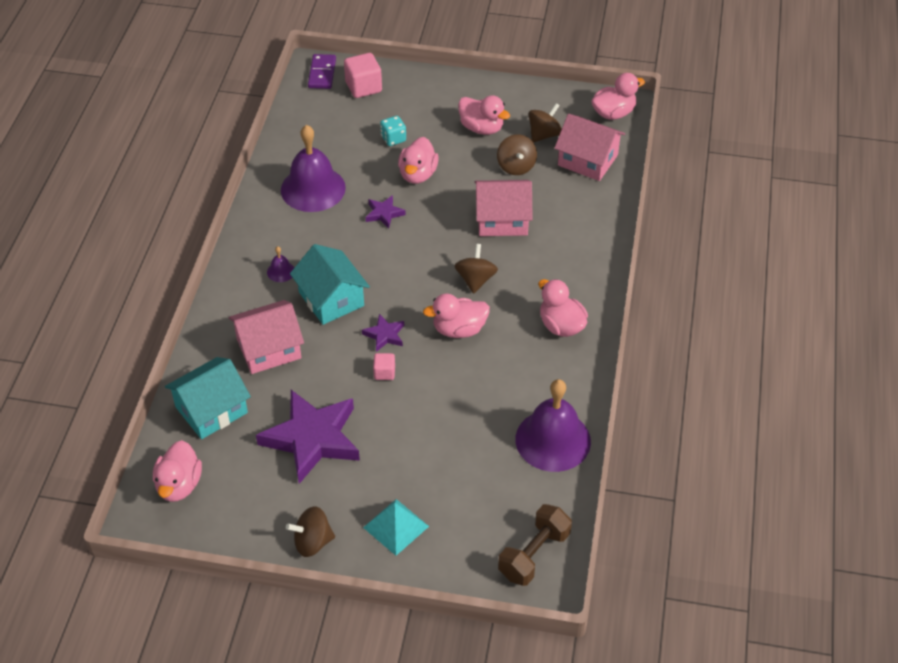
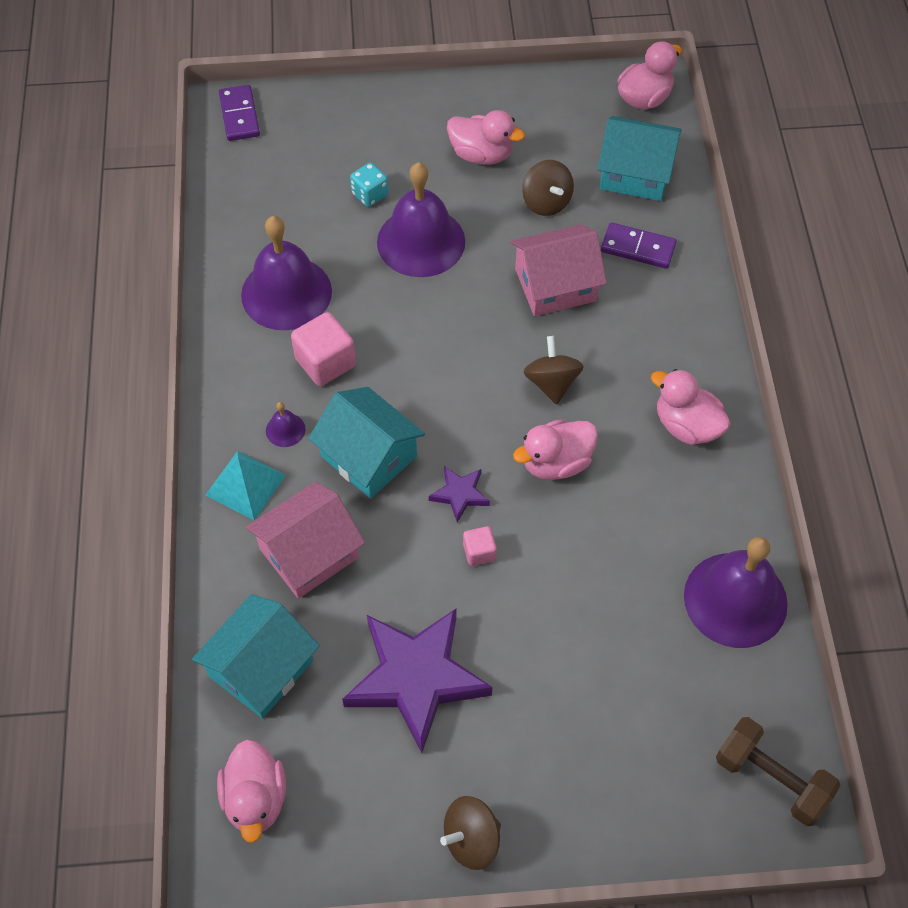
camera: 15 degrees left, 10 degrees up
pink cube [344,53,382,98] -> pink cube moved to [291,312,356,386]
turquoise pyramid [363,499,429,556] -> turquoise pyramid moved to [205,451,286,520]
purple star [365,195,406,228] -> none
pink duck [398,137,439,184] -> purple bell [377,162,465,277]
brown dumbbell [498,504,572,586] -> brown dumbbell turned 75 degrees counterclockwise [716,717,840,826]
brown spinning top [528,103,562,142] -> none
pink house [554,114,625,181] -> turquoise house [597,116,681,201]
none -> purple domino [601,222,677,269]

